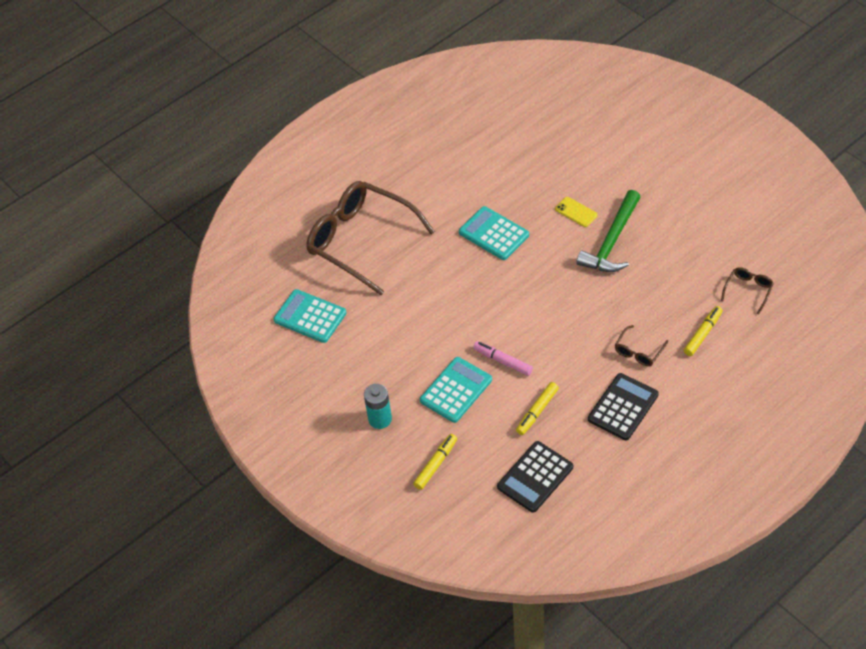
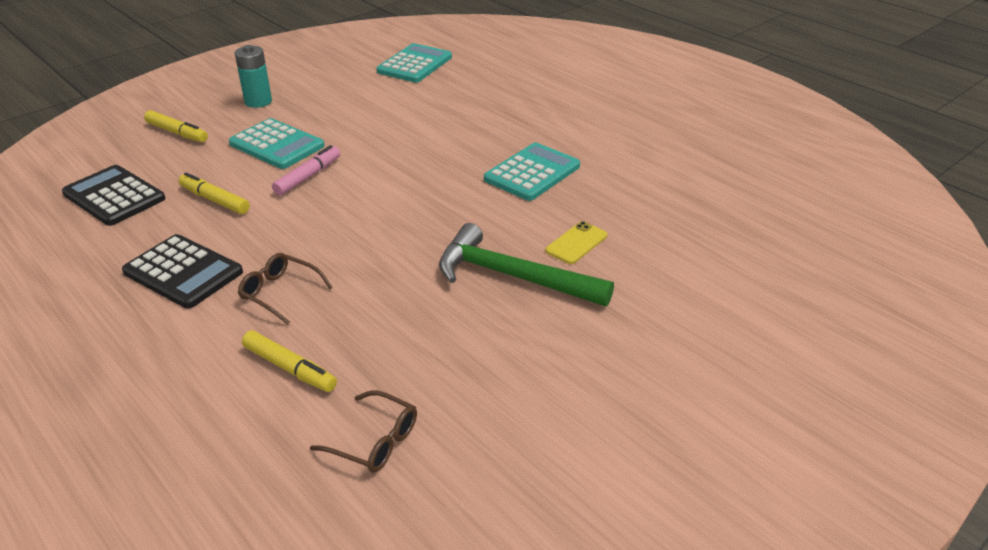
camera: 85 degrees right, 15 degrees down
brown glasses [306,181,435,295] -> none

